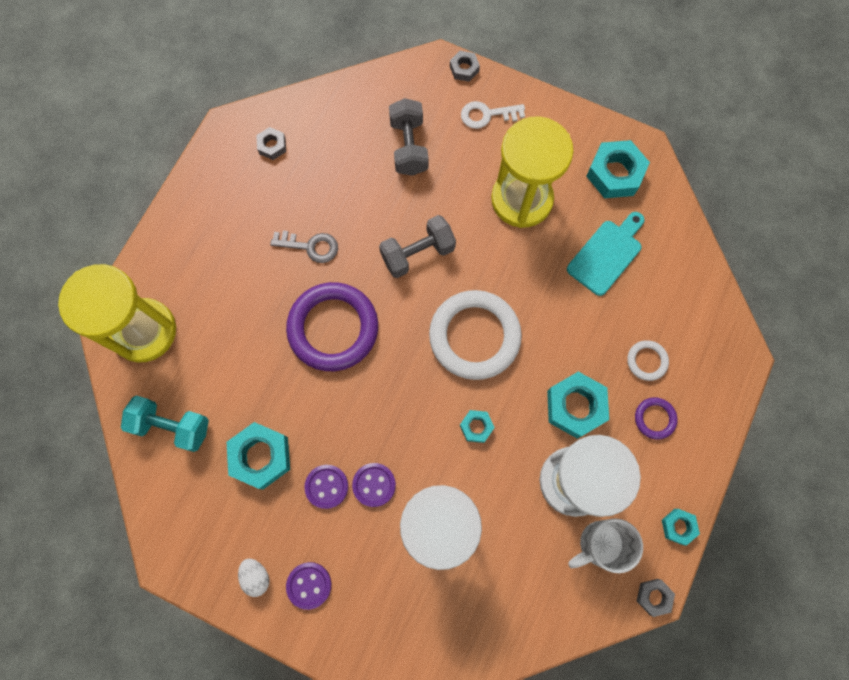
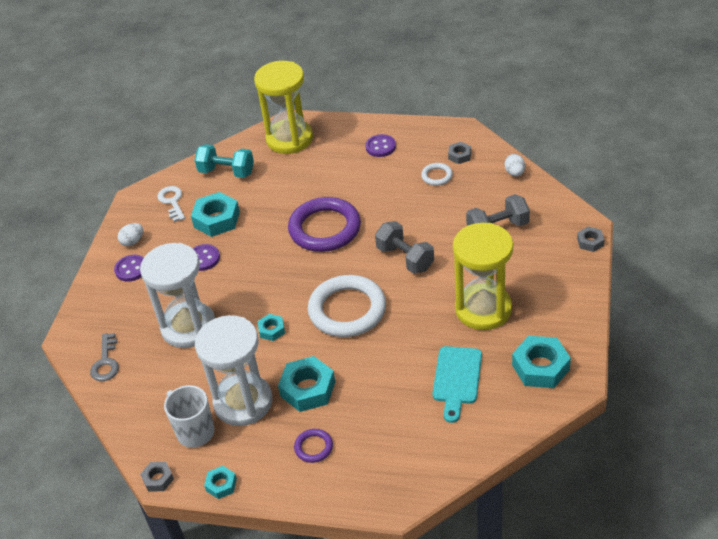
camera: 80 degrees right, 30 degrees down
turquoise dumbbell [121,395,209,452] -> turquoise dumbbell turned 75 degrees counterclockwise [195,144,254,178]
grey key [270,231,338,263] -> grey key moved to [90,333,119,381]
purple button [352,463,396,507] -> purple button moved to [365,134,396,157]
white key [461,101,525,129] -> white key moved to [157,186,185,222]
turquoise cutting board [567,212,644,296] -> turquoise cutting board turned 75 degrees clockwise [433,346,482,423]
white ring [627,340,669,381] -> white ring moved to [421,163,453,186]
none -> white egg [505,154,525,176]

